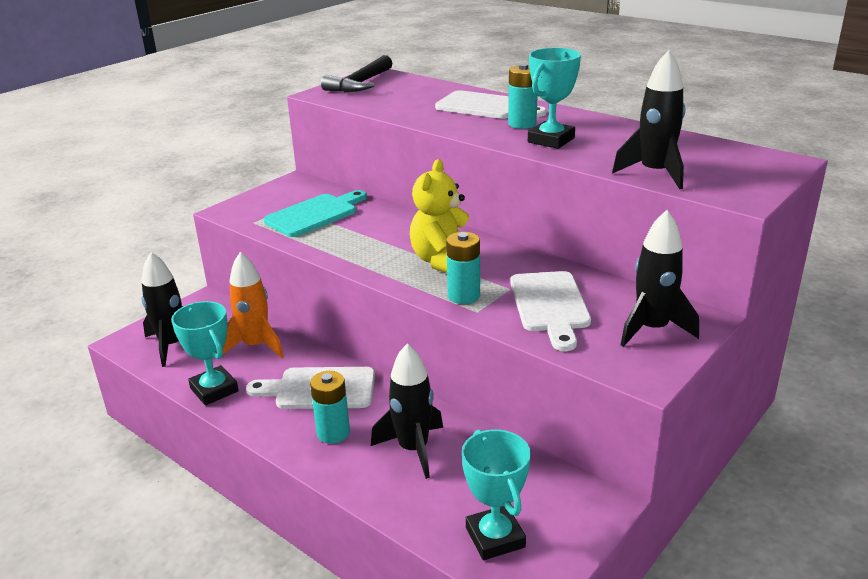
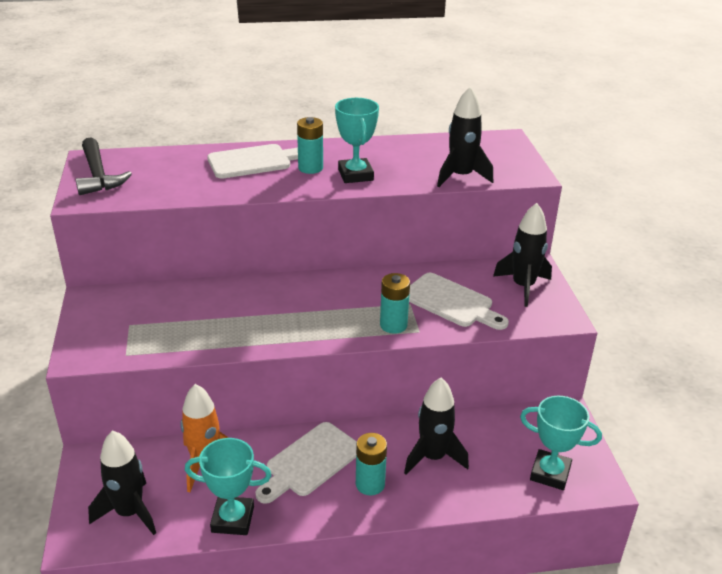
camera: 50 degrees left, 5 degrees up
turquoise cutting board [264,190,367,237] -> none
yellow teddy bear [410,159,469,273] -> none

